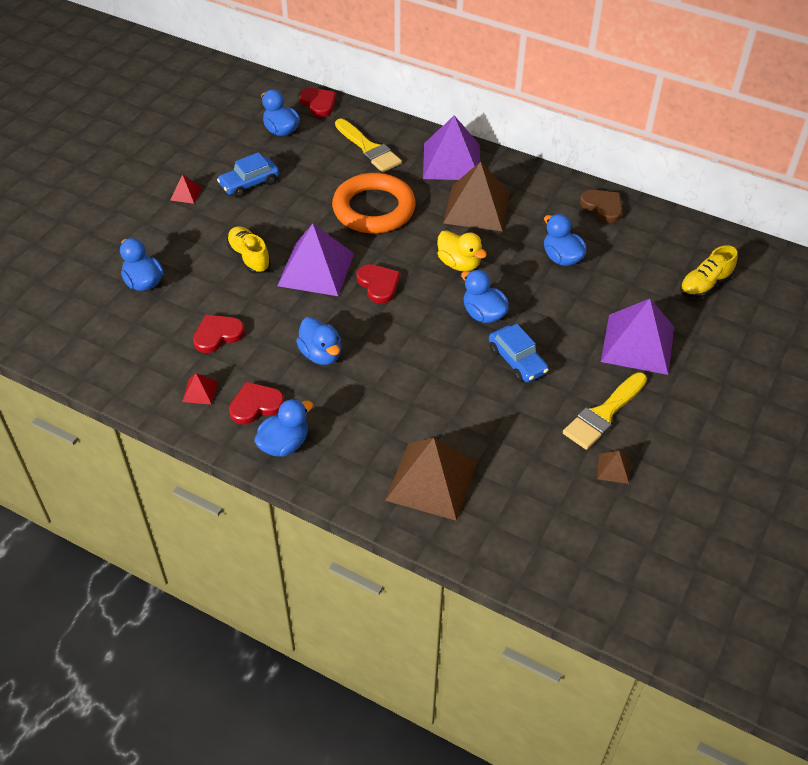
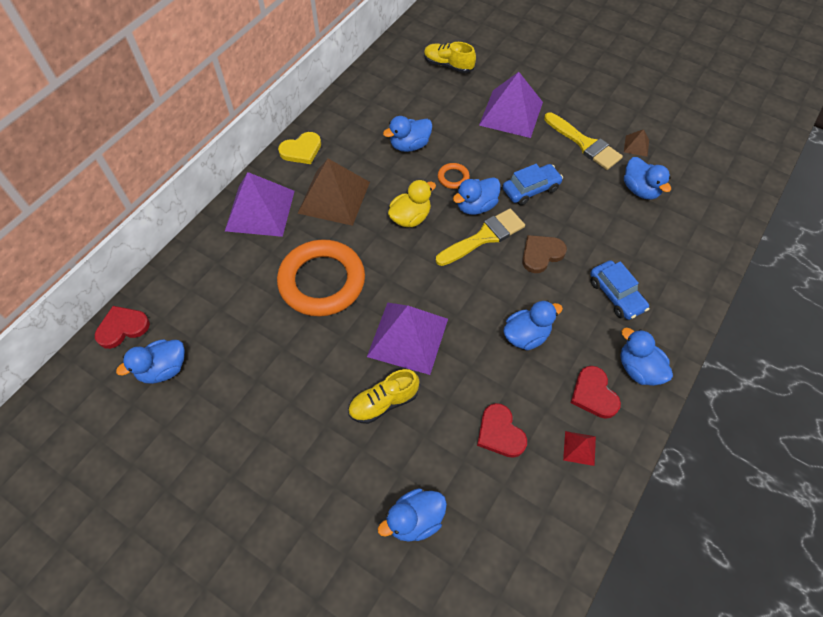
camera: 85 degrees left, 10 degrees up
red pyramid [170,174,202,204] -> none
blue car [217,152,279,197] -> blue car moved to [590,260,649,320]
yellow brush [335,119,402,172] -> yellow brush moved to [436,209,525,266]
red heart [356,264,400,304] -> none
brown pyramid [385,438,477,521] -> none
brown heart [580,190,622,223] -> brown heart moved to [522,235,567,273]
yellow shoe [680,245,738,298] -> yellow shoe turned 150 degrees clockwise [424,42,476,73]
none -> yellow heart [278,132,321,164]
none -> orange ring [438,163,470,189]
none -> blue duck [624,157,671,199]

